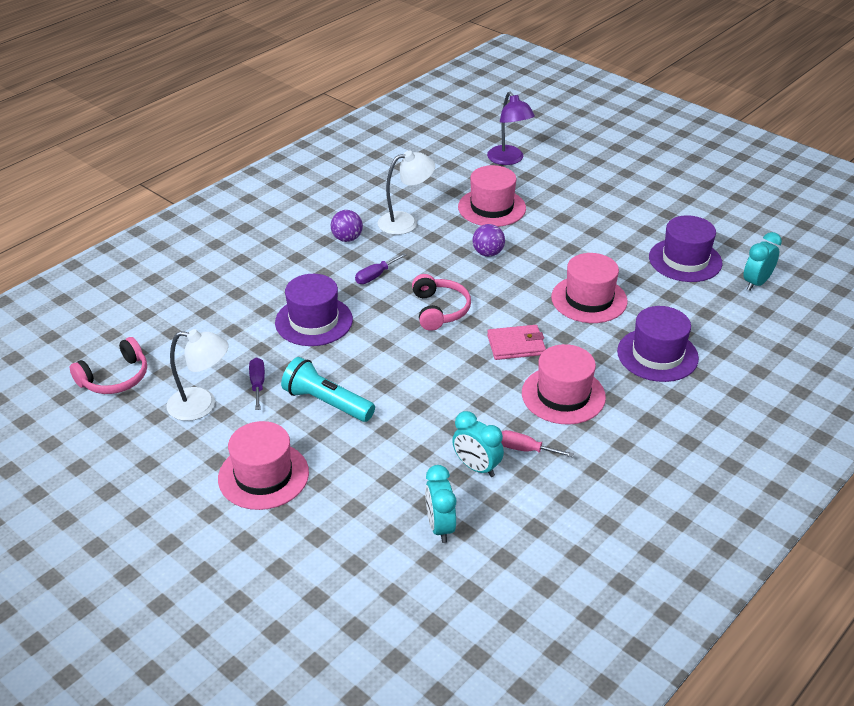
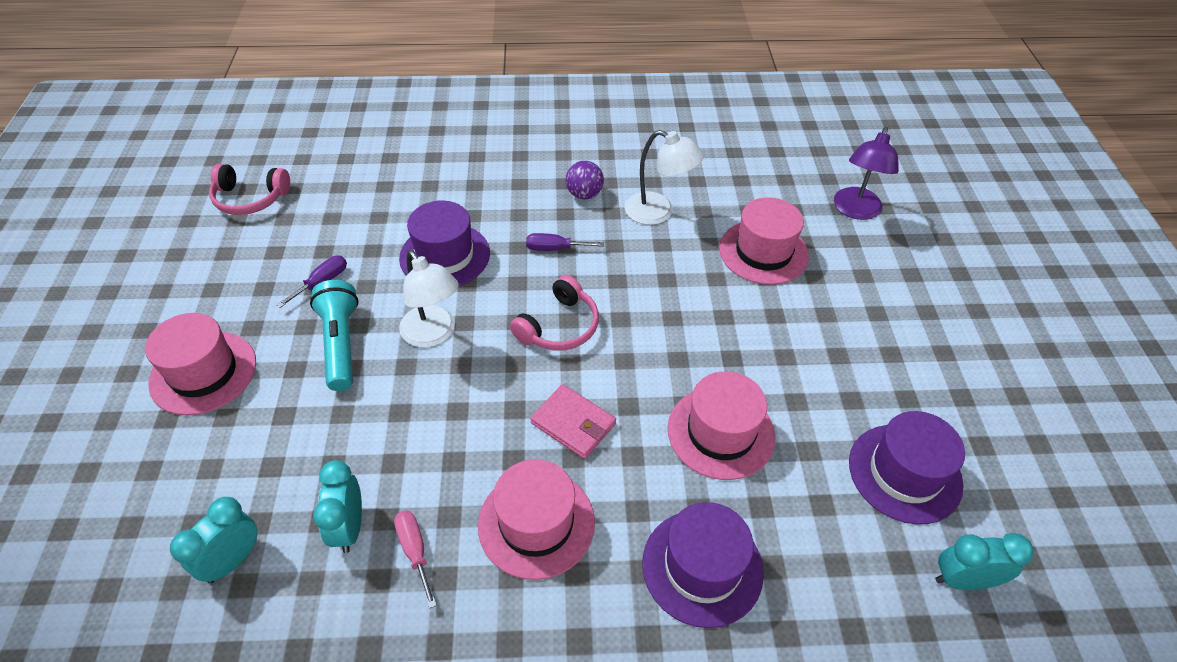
camera: 45 degrees right, 10 degrees up
white lamp [166,329,229,421] -> white lamp moved to [399,250,459,348]
purple ball [472,224,505,257] -> none

